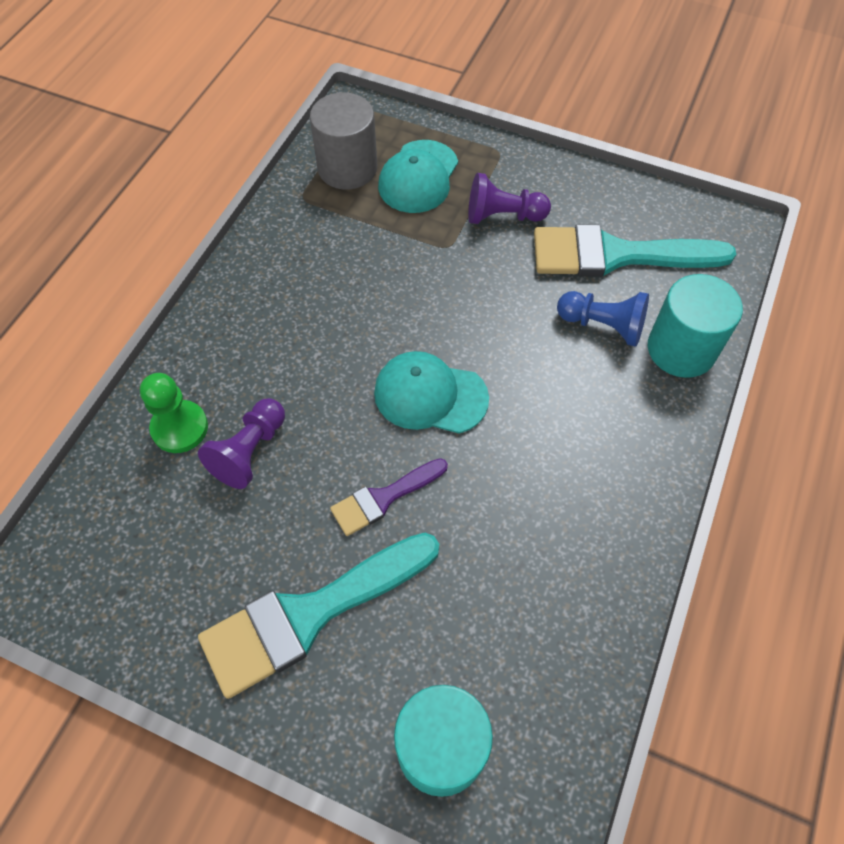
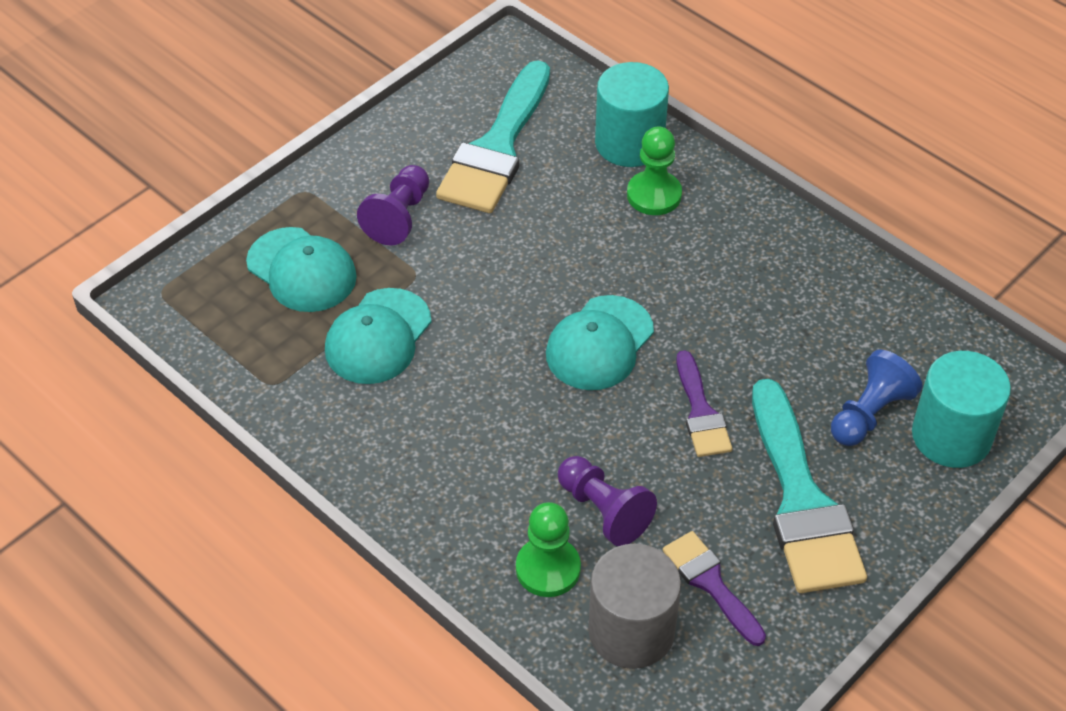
camera: 70 degrees left, 10 degrees down
grey cylinder [310,93,377,189] -> grey cylinder moved to [588,544,681,669]
blue pawn [557,291,649,347] -> blue pawn moved to [831,349,923,446]
none -> turquoise cap [325,288,431,384]
none -> green pawn [627,127,682,215]
none -> purple brush [663,531,766,646]

